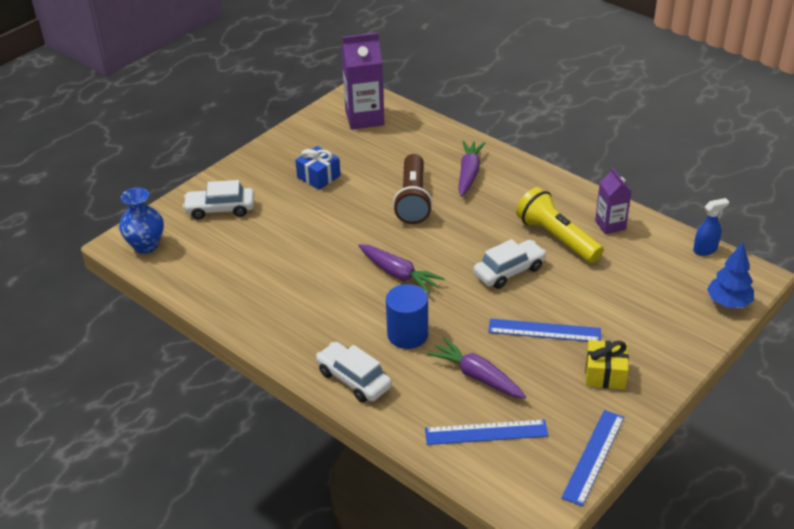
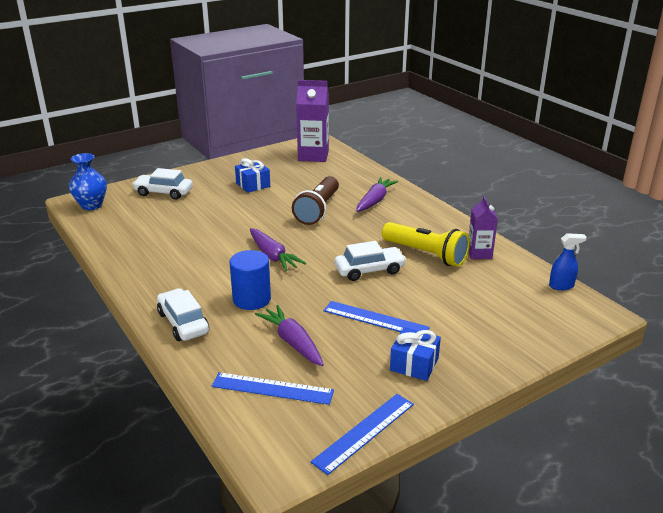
camera: 15 degrees right, 10 degrees down
yellow flashlight [516,187,604,263] -> yellow flashlight turned 150 degrees clockwise [382,222,470,267]
yellow gift [585,340,629,389] -> blue gift [390,327,441,381]
blue tree [707,242,754,308] -> none

